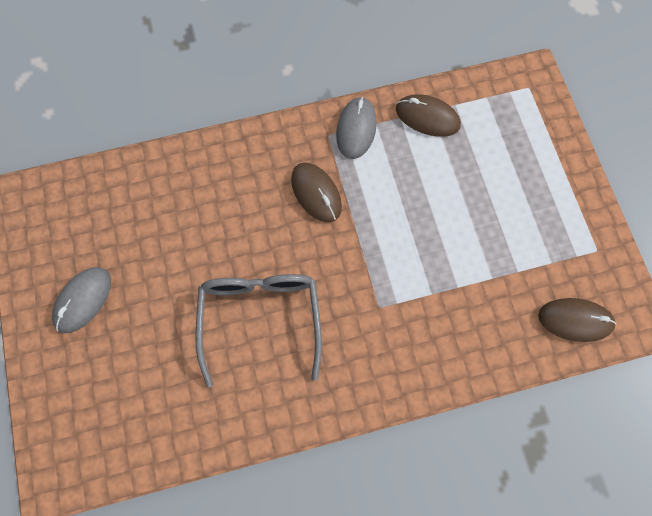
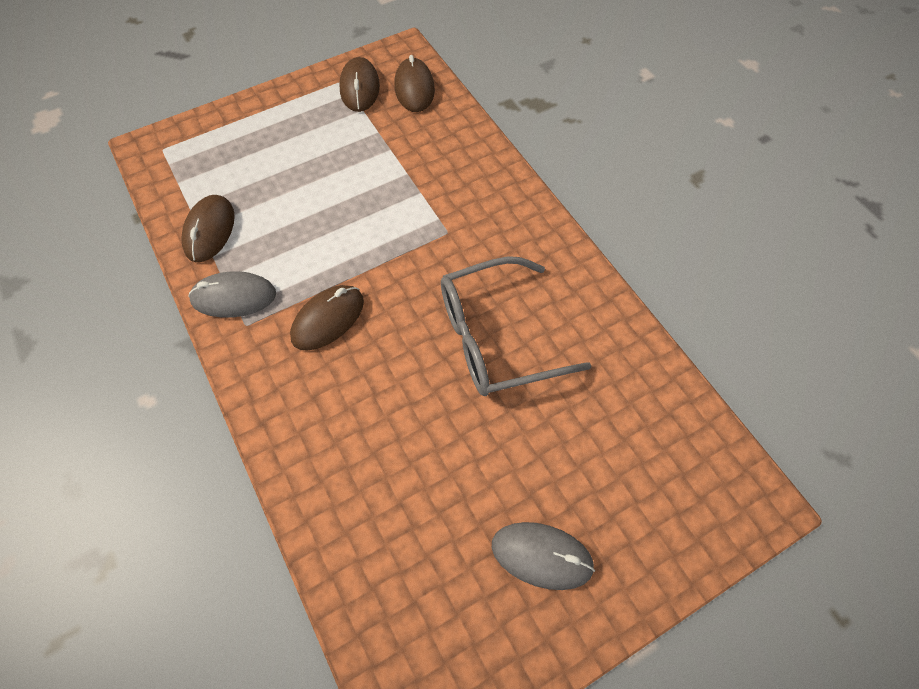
camera: 105 degrees left, 10 degrees down
none -> brown mouse [339,57,380,112]

